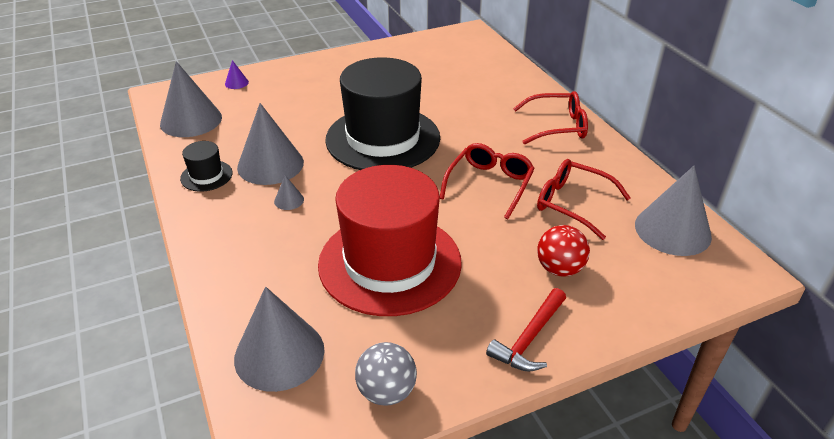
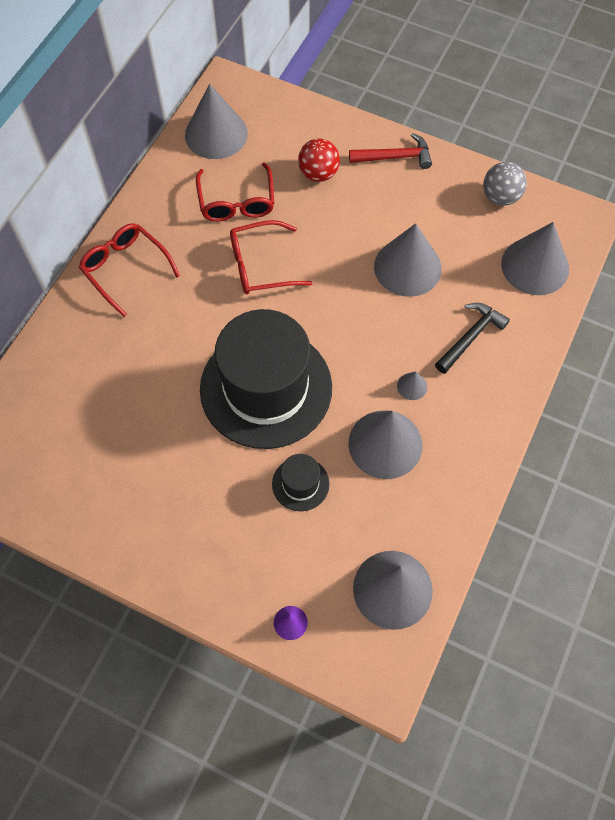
camera: 130 degrees left, 25 degrees up
black hat [180,141,232,192] -> black hat moved to [272,454,329,511]
red hat [318,165,462,316] -> grey cone [374,223,442,297]
none -> black hammer [435,303,510,374]

